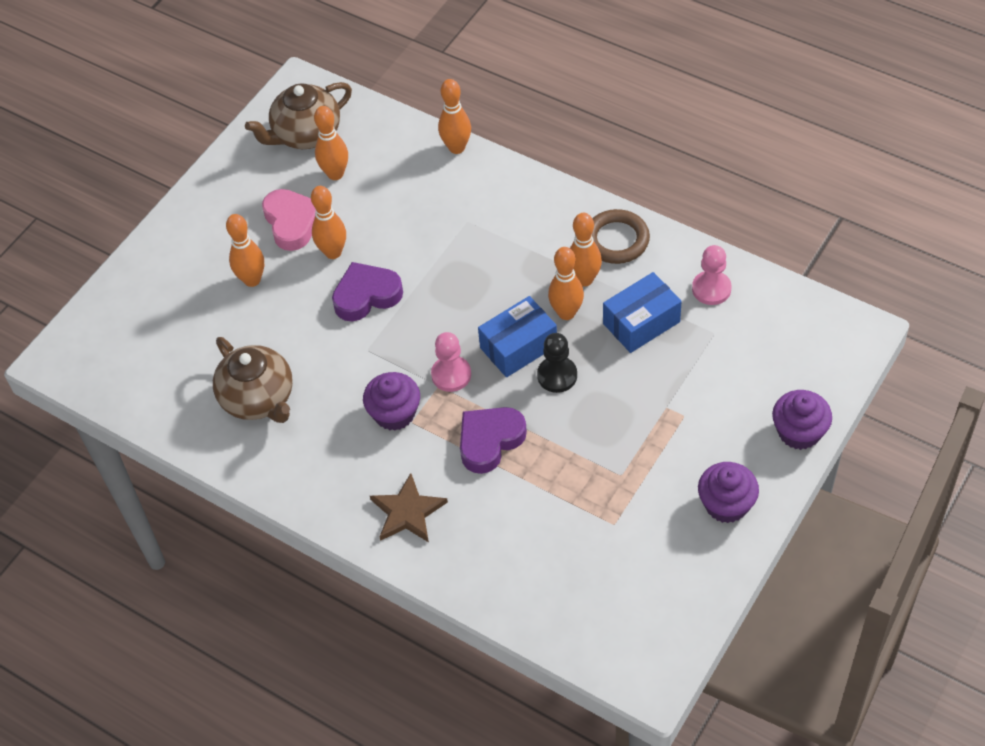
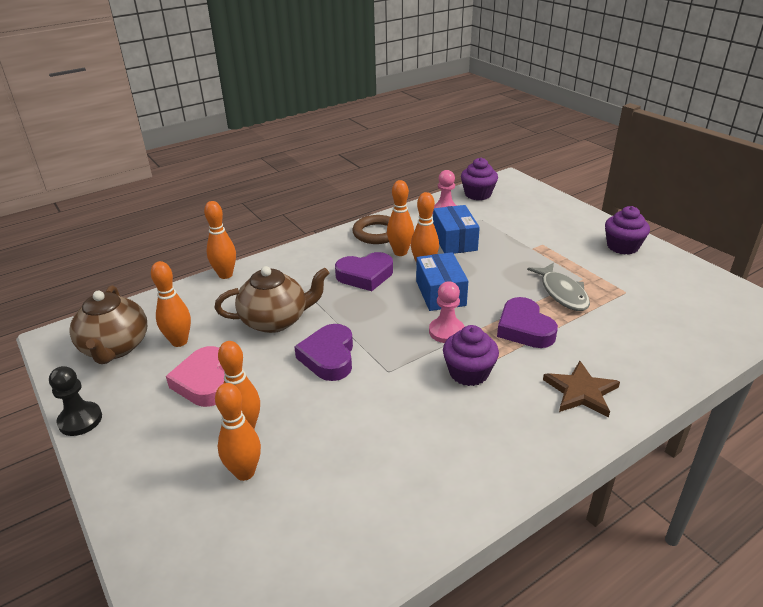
camera: 70 degrees left, 20 degrees down
brown teapot [213,337,293,423] -> brown teapot moved to [215,266,329,333]
pink heart [262,189,316,251] -> pink heart turned 105 degrees counterclockwise [166,346,224,407]
orange bowling pin [311,186,346,259] -> orange bowling pin moved to [215,383,261,481]
black pawn [537,333,577,393] -> black pawn moved to [49,366,102,436]
purple cupcake [772,390,832,450] -> purple cupcake moved to [461,158,498,200]
none -> purple heart [335,252,393,291]
none -> grey fish [527,263,590,311]

